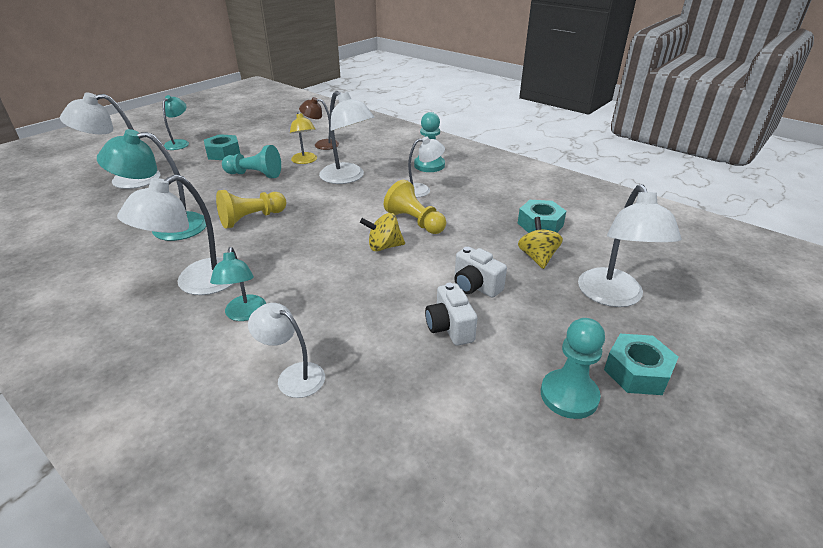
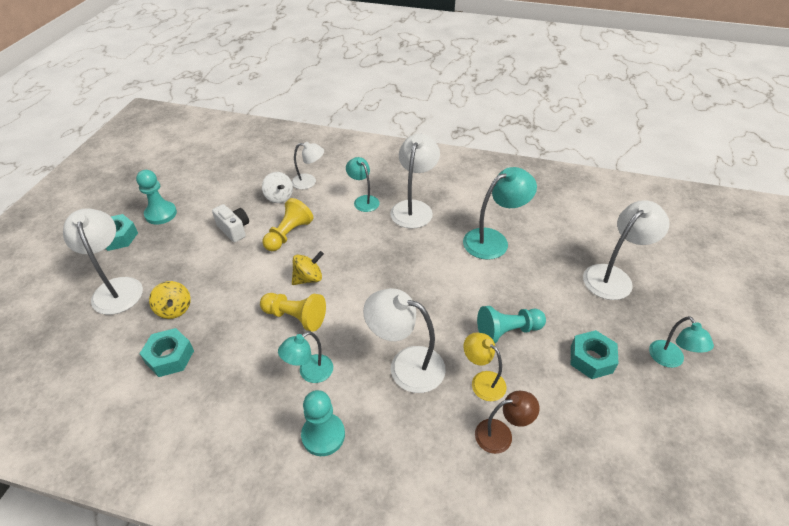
camera: 155 degrees right, 10 degrees up
yellow pawn [216,190,286,229] -> yellow pawn moved to [263,198,313,251]
white lamp [408,136,445,197] -> turquoise lamp [278,332,333,383]
white camera [454,247,507,298] -> none
none -> white spinning top [262,172,293,203]

